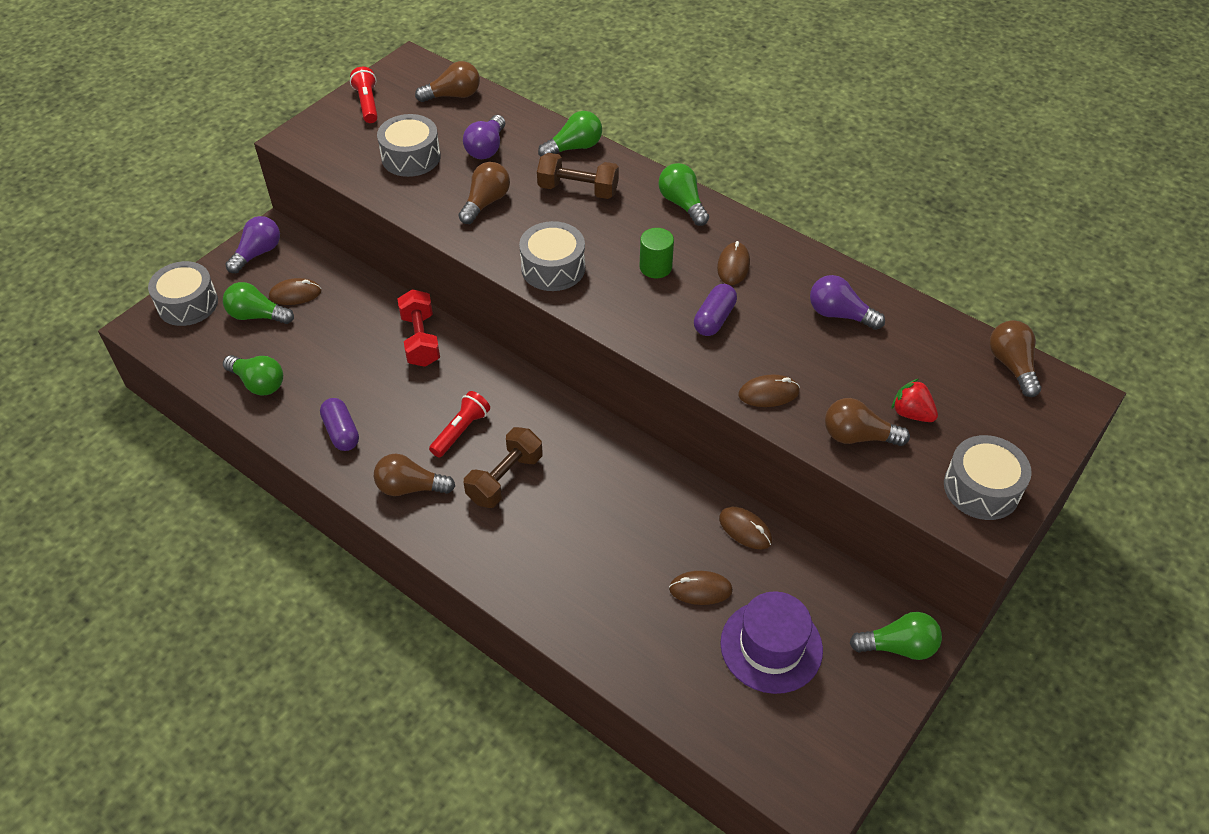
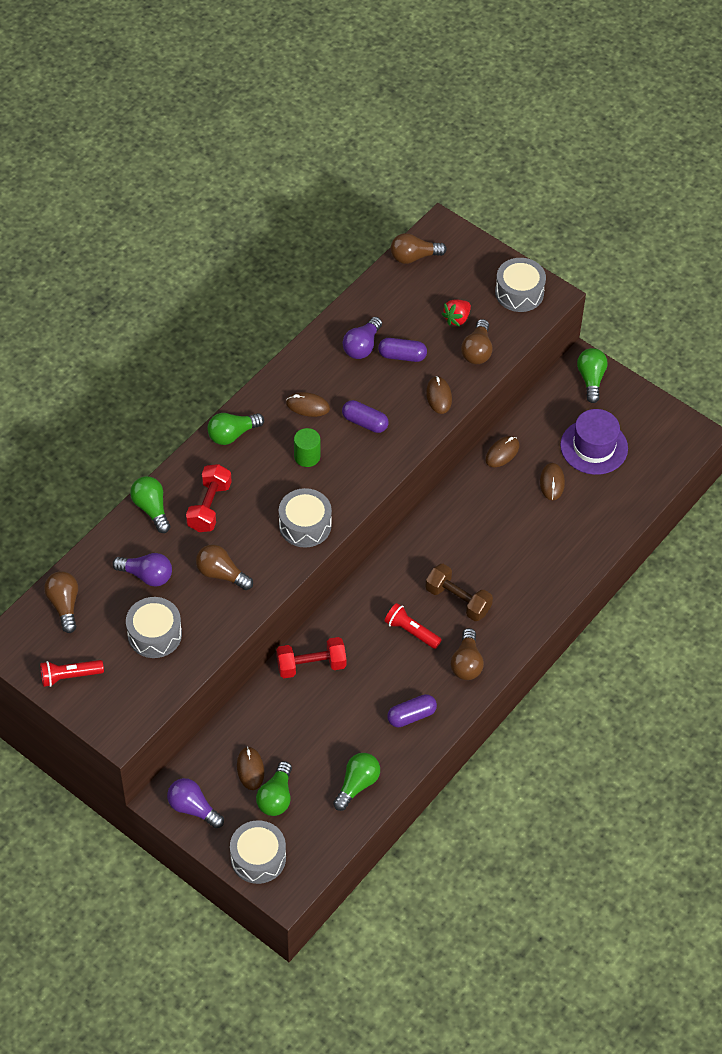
camera: 90 degrees left, 5 degrees up
brown dumbbell [537,153,619,199] -> red dumbbell [186,464,232,532]
none -> purple capsule [378,338,427,362]

